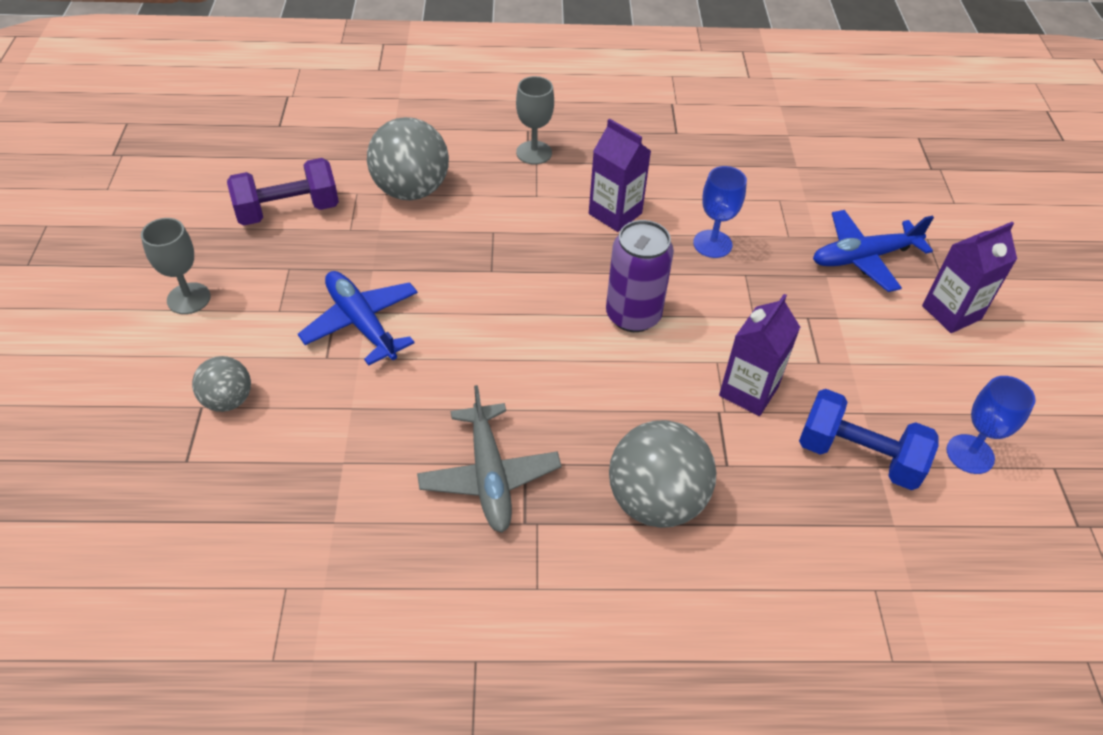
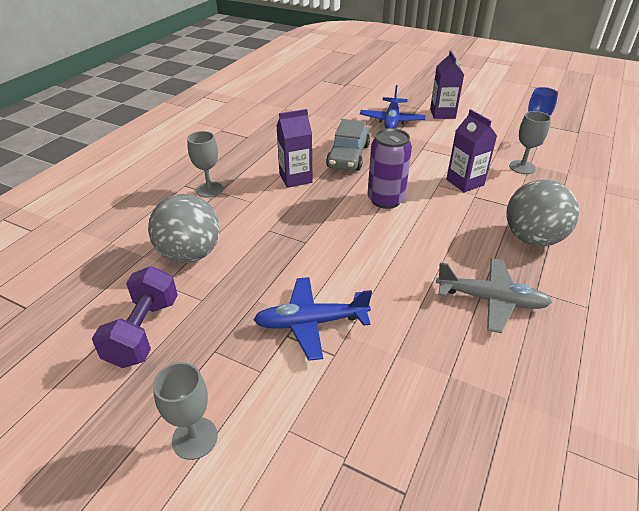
camera: 60 degrees left, 10 degrees down
grey ball [192,356,251,412] -> none
blue goblet [693,166,747,258] -> grey car [326,119,370,171]
blue dumbbell [799,389,939,490] -> grey goblet [509,111,551,174]

